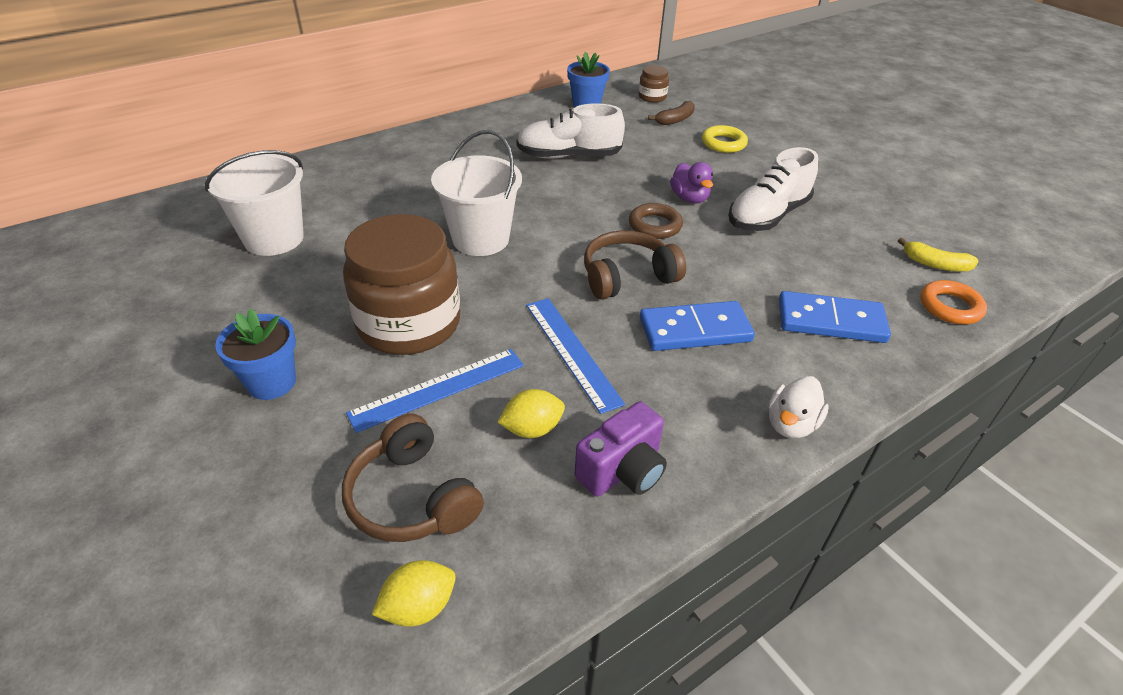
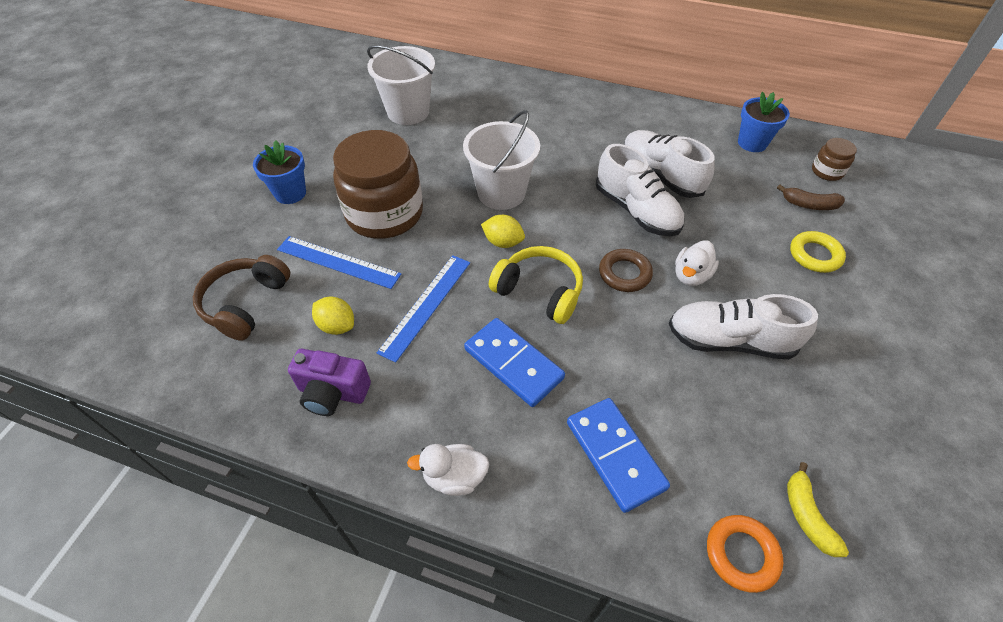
camera: 55 degrees right, 10 degrees up
yellow lemon [372,560,456,627] -> yellow lemon moved to [481,215,525,248]
brown headphones [584,230,686,300] -> yellow headphones [489,246,583,324]
purple duck [670,162,713,203] -> white duck [675,240,719,286]
none -> white shoe [596,144,684,236]

